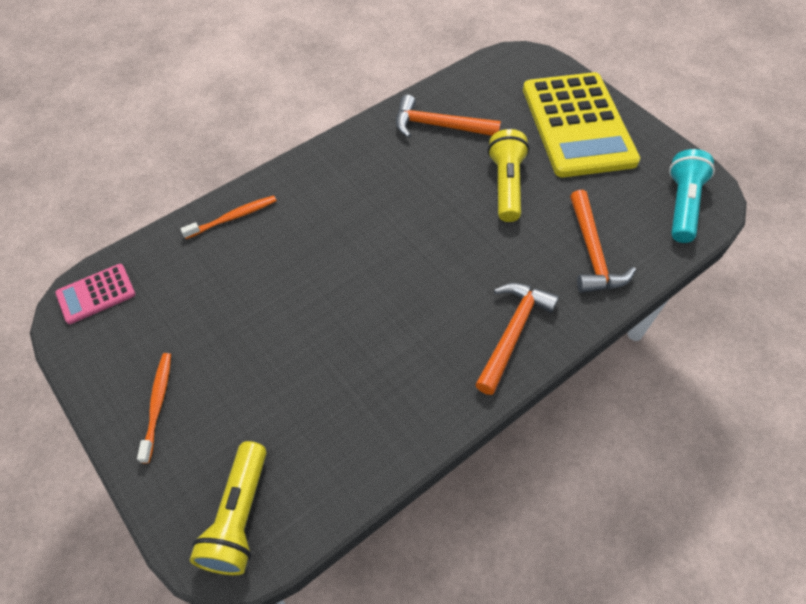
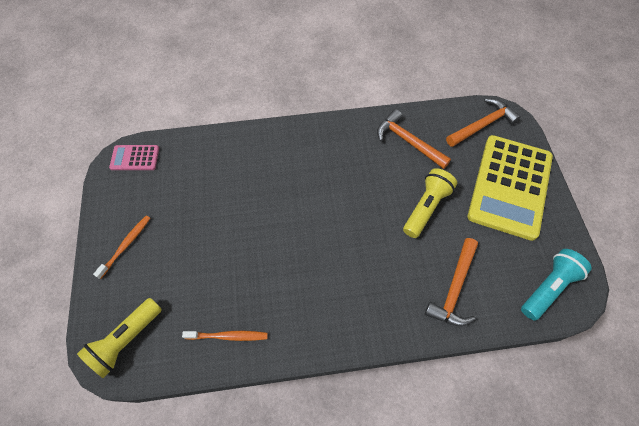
camera: 30 degrees right, 5 degrees up
orange toothbrush [181,195,277,239] -> orange toothbrush moved to [182,331,268,341]
orange hammer [475,283,559,395] -> orange hammer moved to [446,99,521,147]

